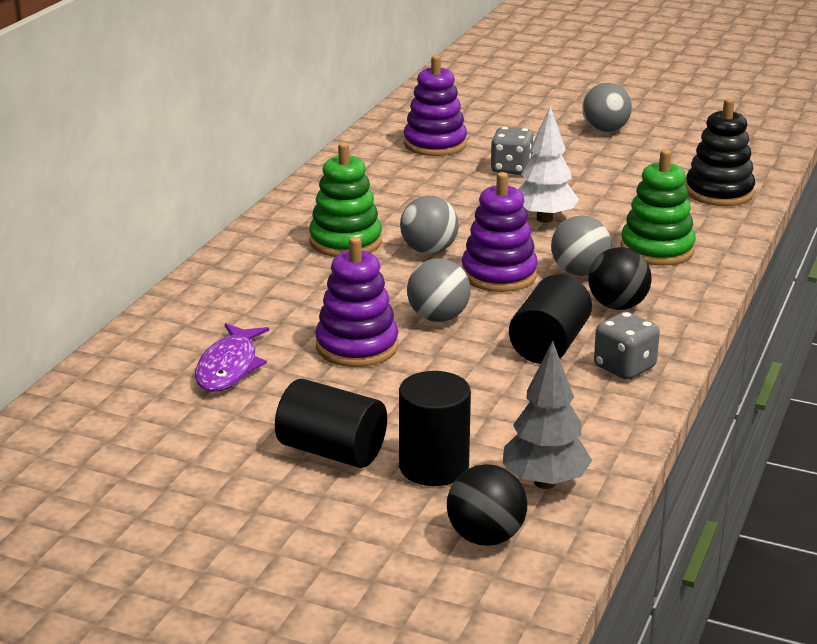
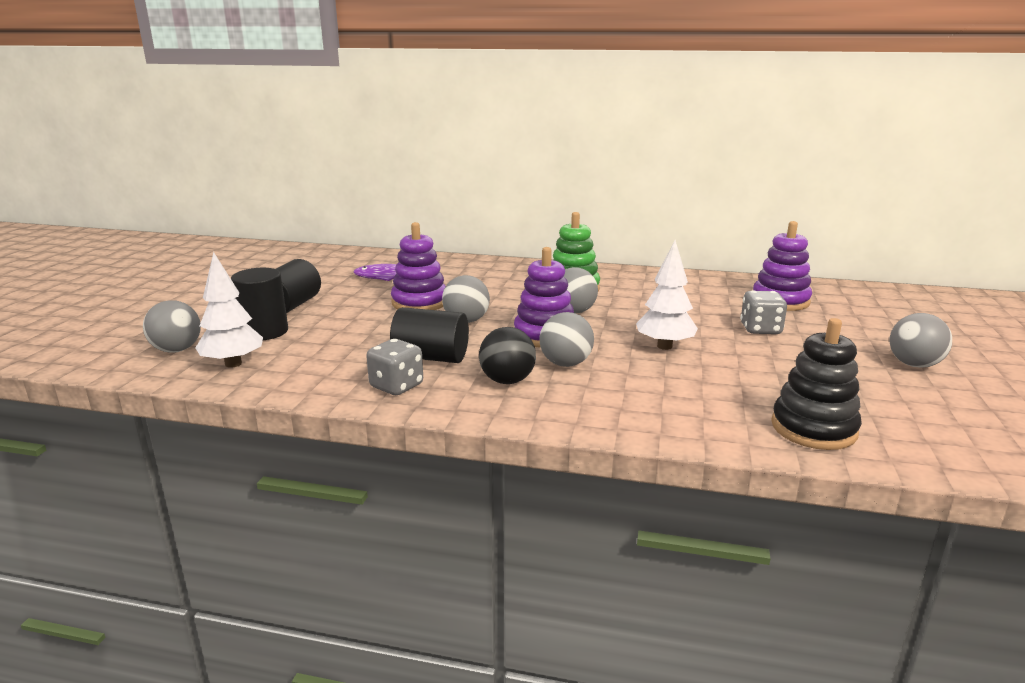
camera: 80 degrees right, 5 degrees down
black ball [447,464,527,546] -> grey ball [143,300,201,353]
grey tree [503,341,592,489] -> white tree [195,252,263,368]
green stacking toy [621,149,696,266] -> none

